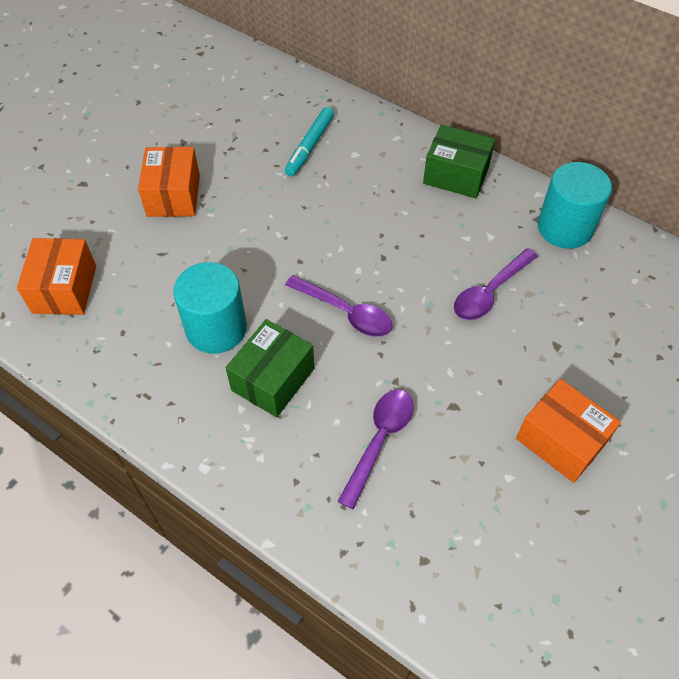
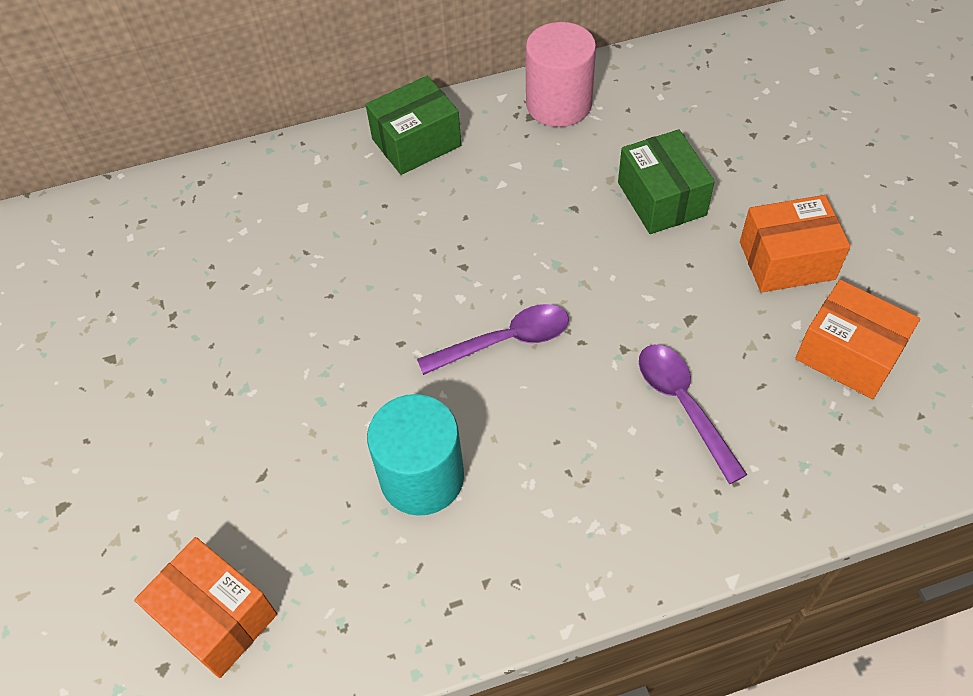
camera: 50 degrees left, 0 degrees up
orange box [138,147,200,217] -> orange box moved to [795,280,920,399]
green box [226,319,314,417] -> green box moved to [618,129,715,234]
turquoise marker [285,107,334,177] -> none
purple spoon [454,248,538,320] -> none
turquoise cylinder [538,162,612,249] -> pink cylinder [526,22,596,127]

